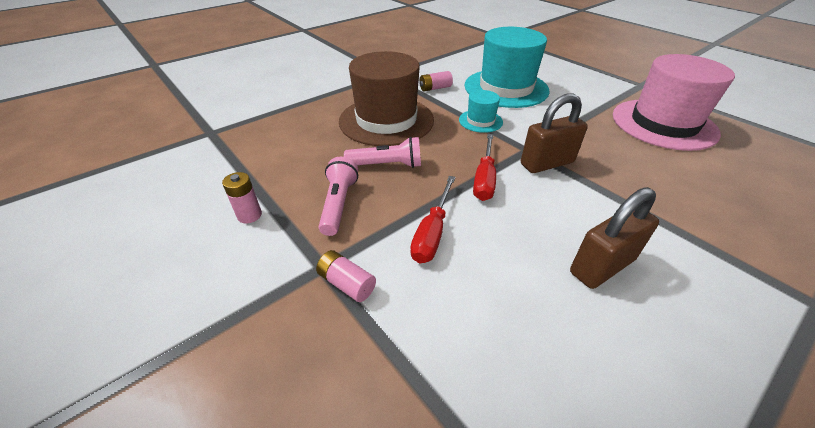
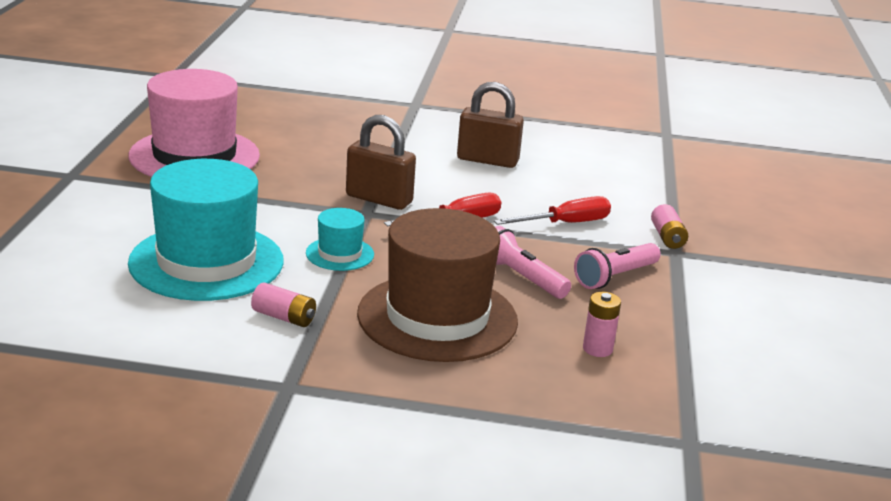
camera: 135 degrees left, 15 degrees down
pink battery [222,172,262,223] -> pink battery moved to [583,292,621,357]

